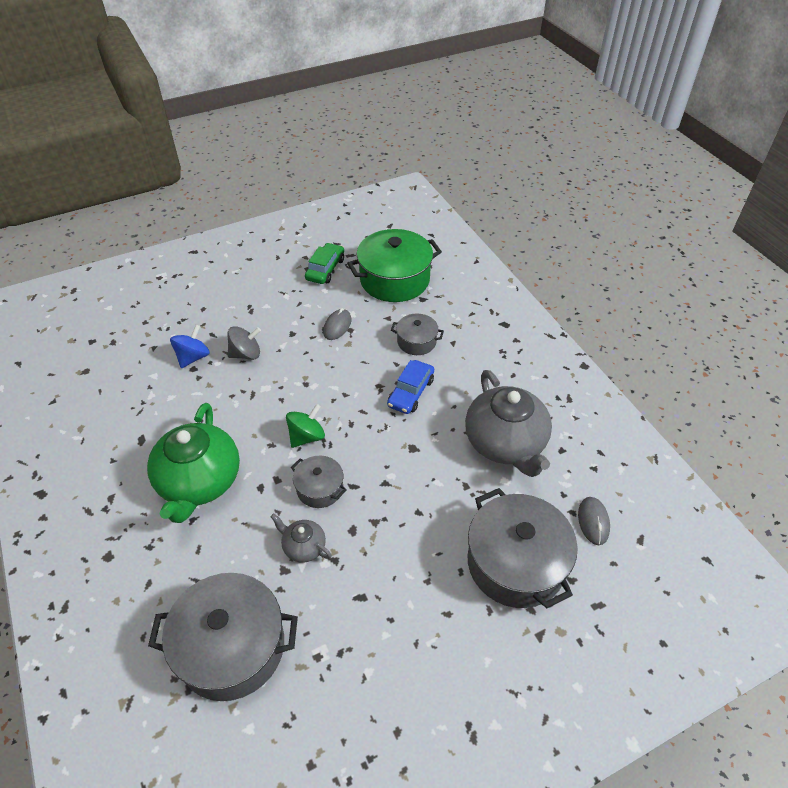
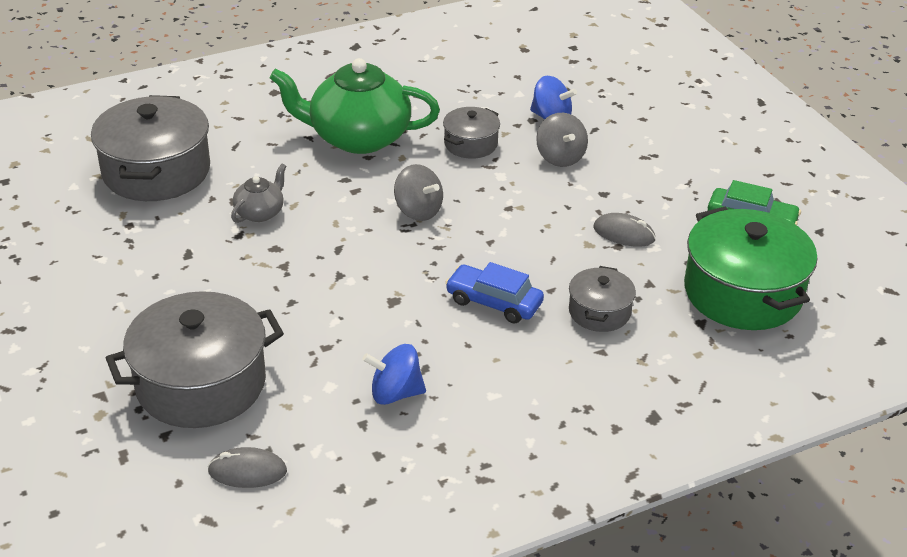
camera: 90 degrees right, 10 degrees down
green spinning top [286,404,325,448] -> grey spinning top [394,164,443,221]
grey pot [291,456,347,508] -> grey pot moved to [443,107,500,159]
grey teapot [465,370,552,477] -> blue spinning top [362,344,426,405]

